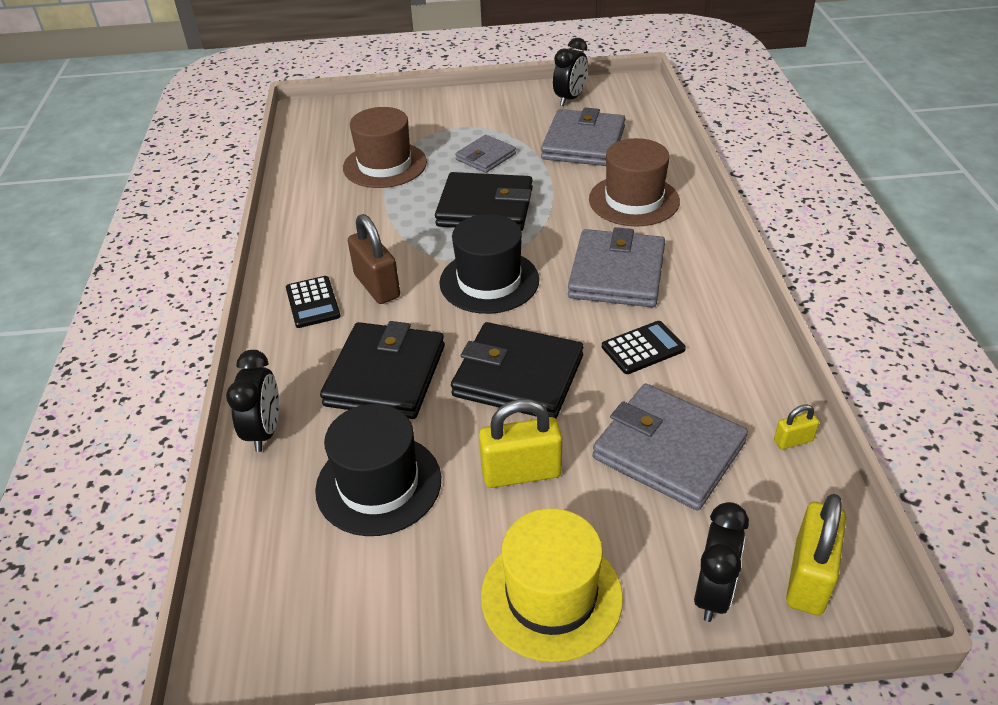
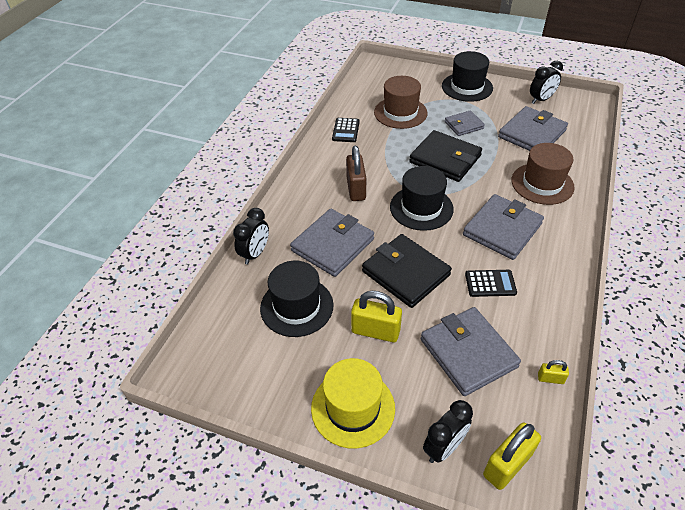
camera: 25 degrees right, 5 degrees up
black calculator [286,276,341,328] -> black calculator moved to [332,118,360,142]
black wallet [320,321,445,419] -> grey wallet [290,209,374,277]
none -> black hat [442,51,493,102]

